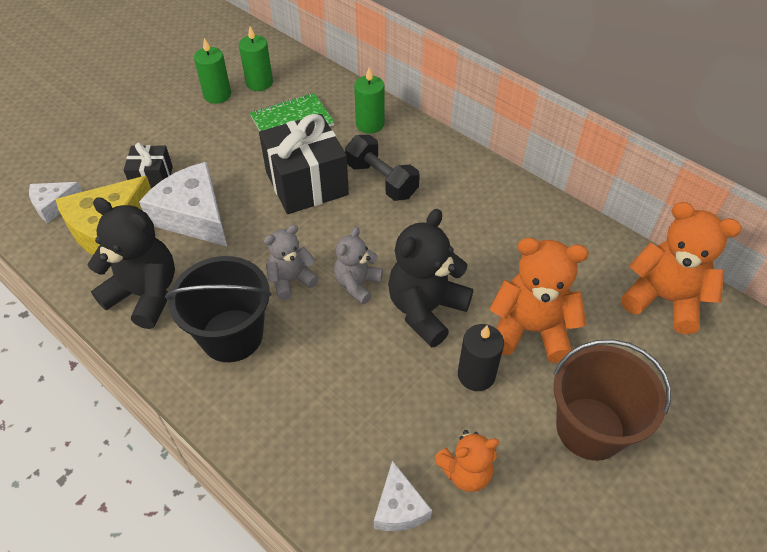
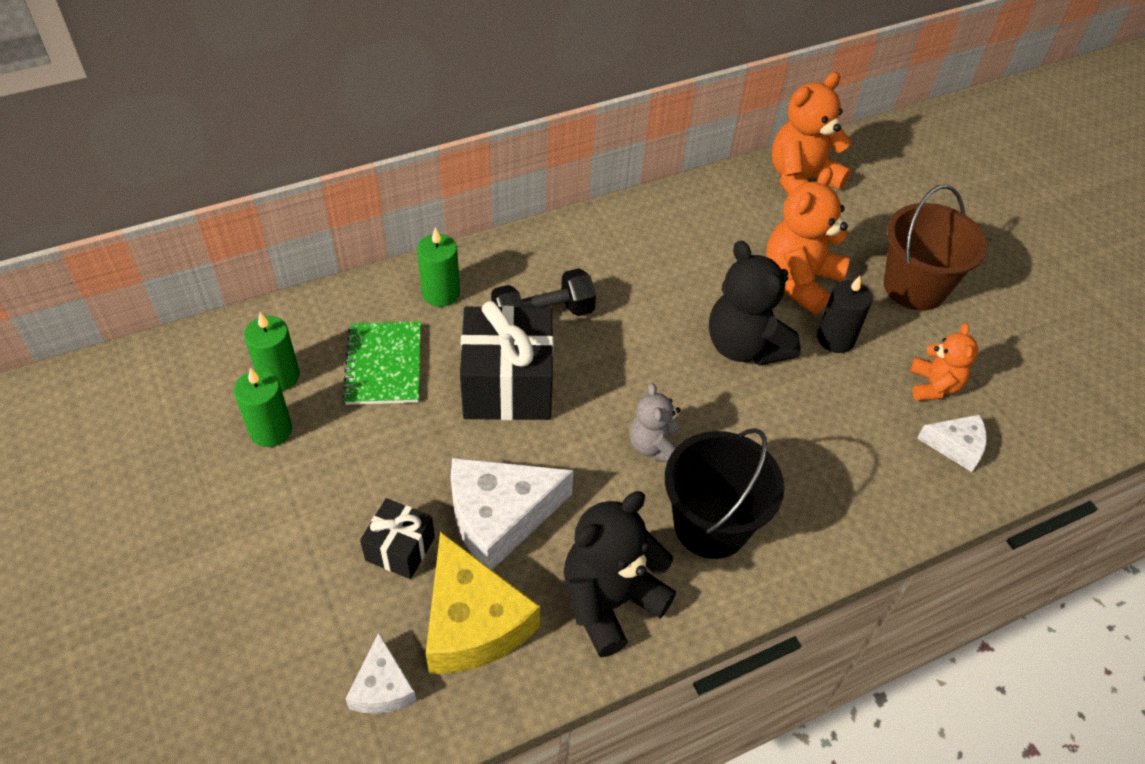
camera: 70 degrees left, 0 degrees up
grey teddy bear [334,227,383,304] -> none

